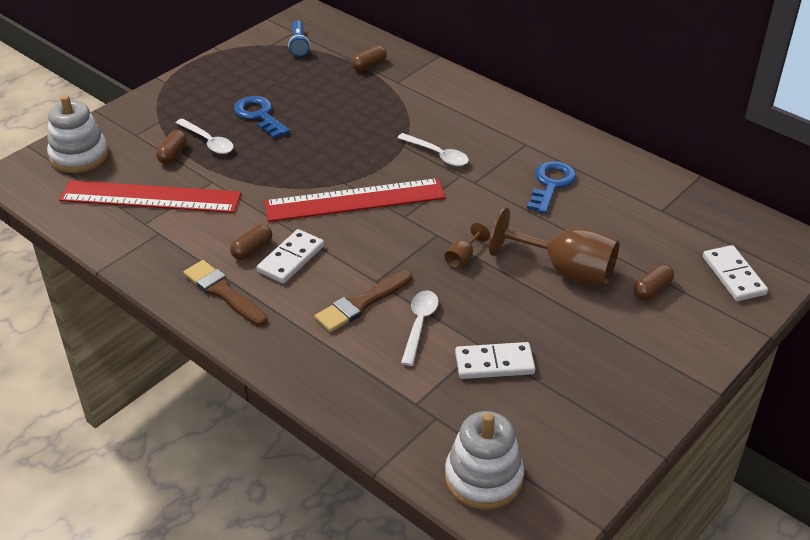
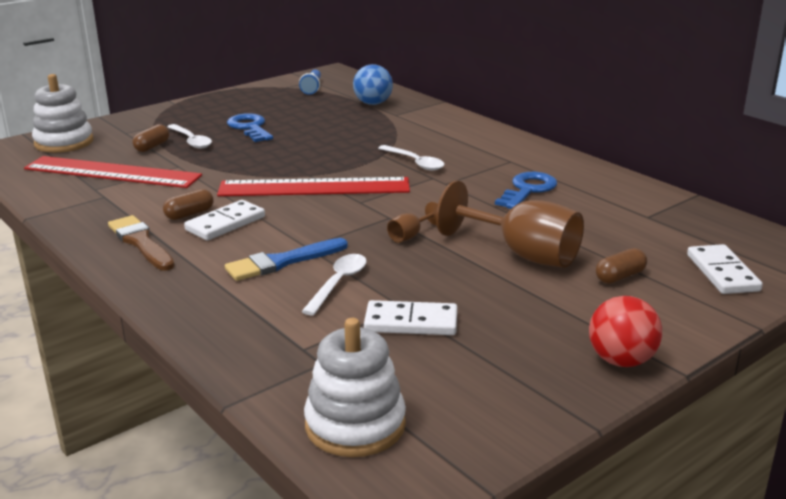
camera: 10 degrees right, 15 degrees down
brown brush [314,270,412,332] -> blue brush [225,238,348,281]
brown capsule [352,46,387,71] -> blue ball [353,64,393,105]
none -> red ball [589,296,662,367]

